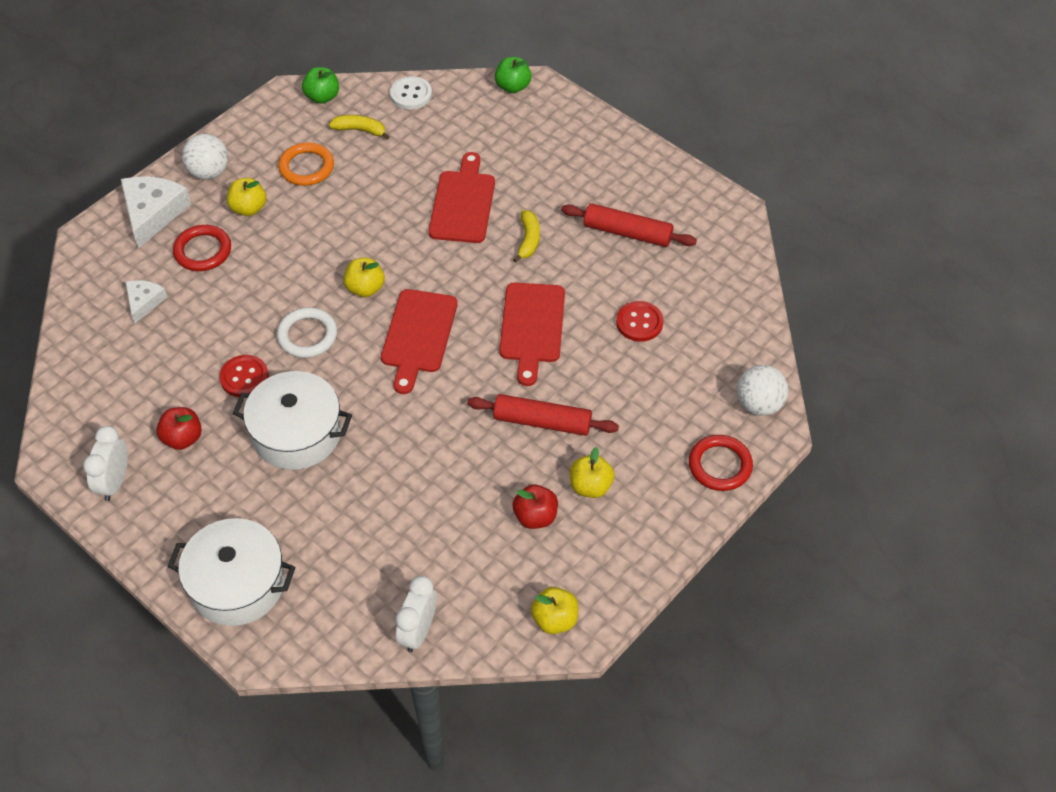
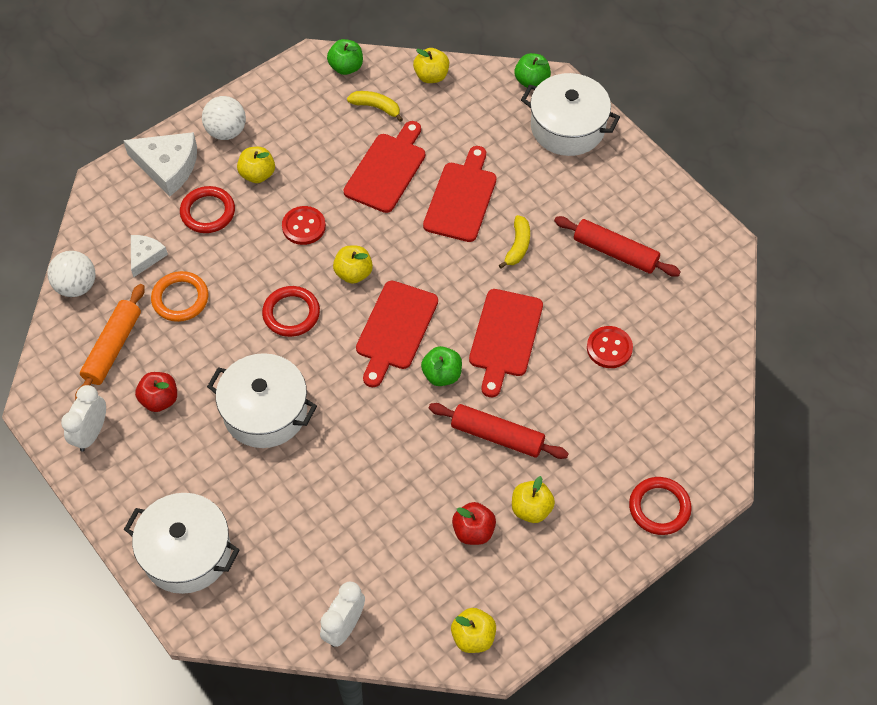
camera: 10 degrees right, 5 degrees up
white cheese [121,176,191,248] -> white cheese turned 90 degrees clockwise [123,132,197,196]
red button [219,355,269,397] -> red button moved to [282,206,326,245]
white ring [277,308,337,358] -> red ring [262,286,320,337]
orange ring [278,142,334,186] -> orange ring moved to [151,271,208,322]
white button [390,76,432,109] -> yellow apple [413,48,449,83]
white ball [737,365,788,416] -> white ball moved to [47,251,96,297]
none -> orange rolling pin [75,284,145,400]
none -> red cutting board [344,121,425,213]
none -> green apple [421,346,462,386]
none -> white pot [521,73,620,156]

